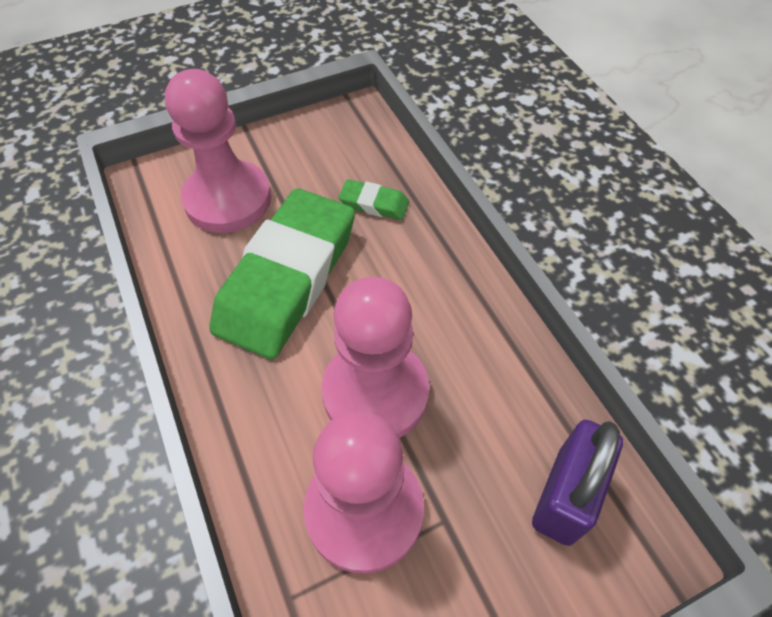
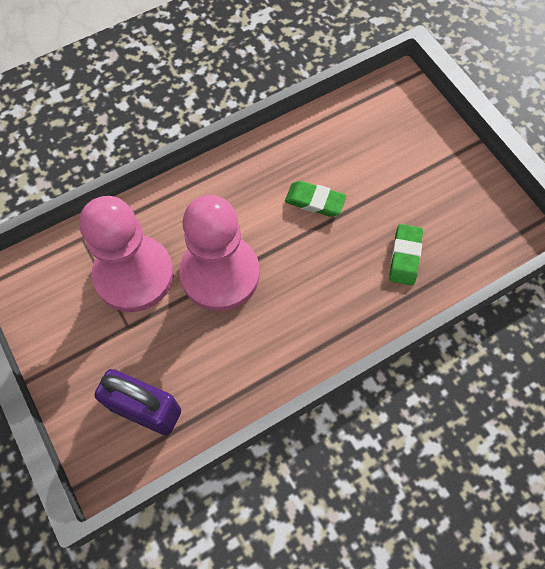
camera: 85 degrees right, 10 degrees up
pink pawn [165,69,271,233] -> none
green eraser [209,188,355,359] -> green eraser [285,181,346,217], size x0.41

